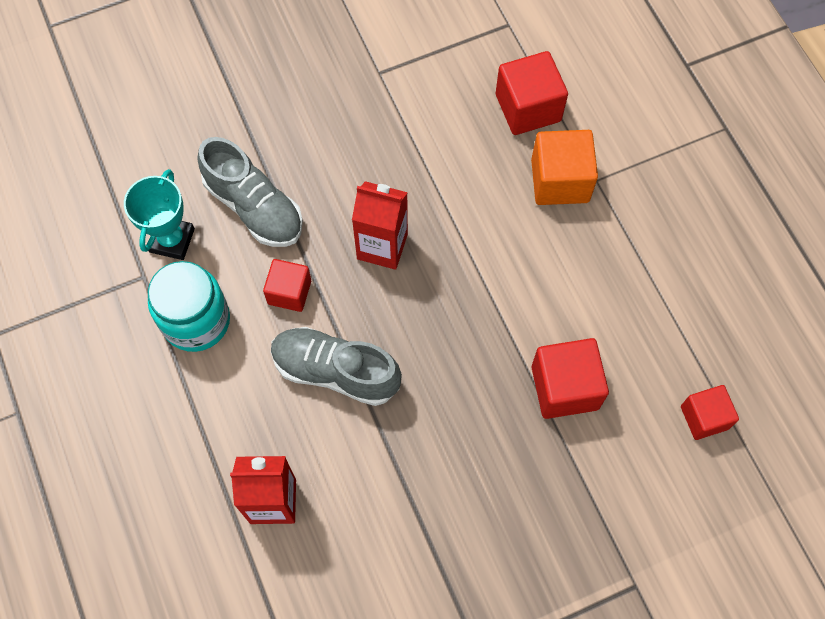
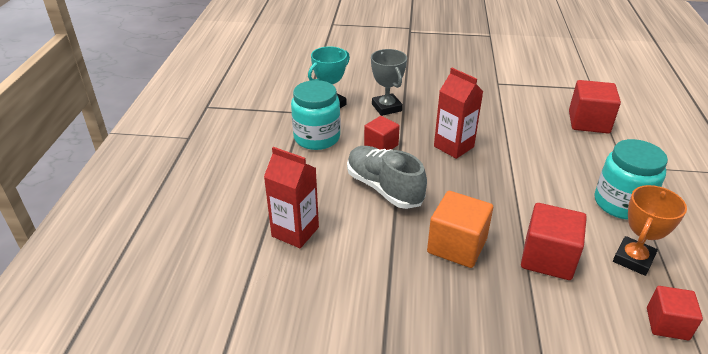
camera: 30 degrees right, 30 degrees down
grey shoe [197,137,303,247] -> grey trophy [371,49,407,116]
orange cube [531,130,598,205] -> orange cube moved to [427,191,493,268]
none -> turquoise jar [595,139,668,220]
none -> orange trophy [613,185,687,276]

